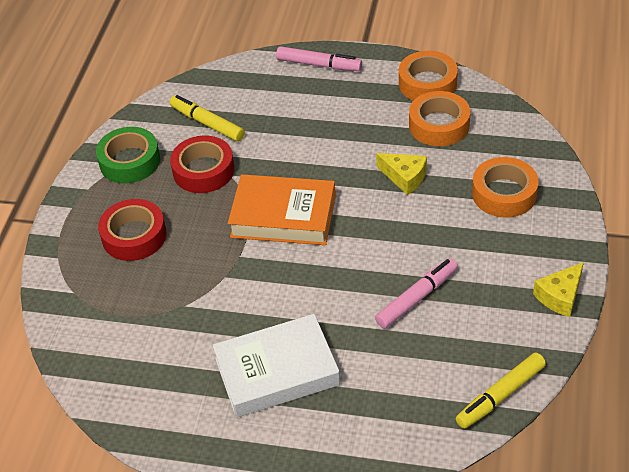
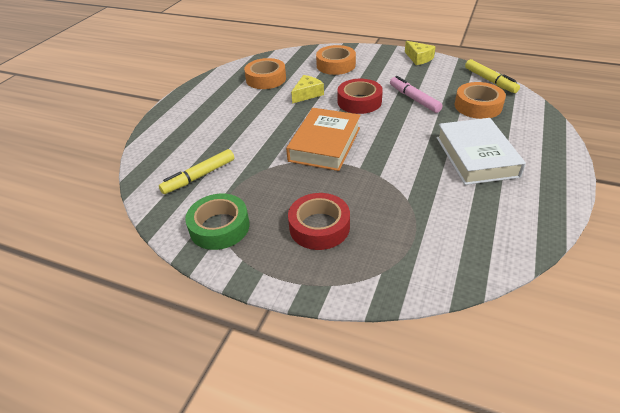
camera: 80 degrees left, 5 degrees down
red tape [170,135,234,193] -> red tape moved to [337,79,383,114]
pink marker [276,46,362,71] -> none
orange tape [399,51,458,101] -> orange tape moved to [455,82,506,119]

